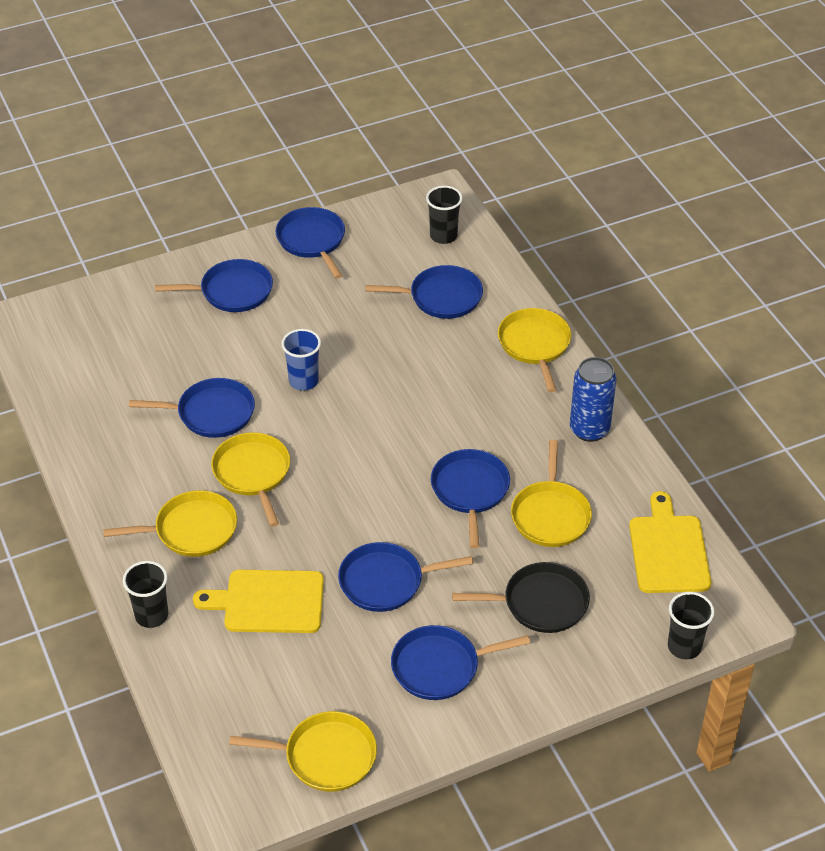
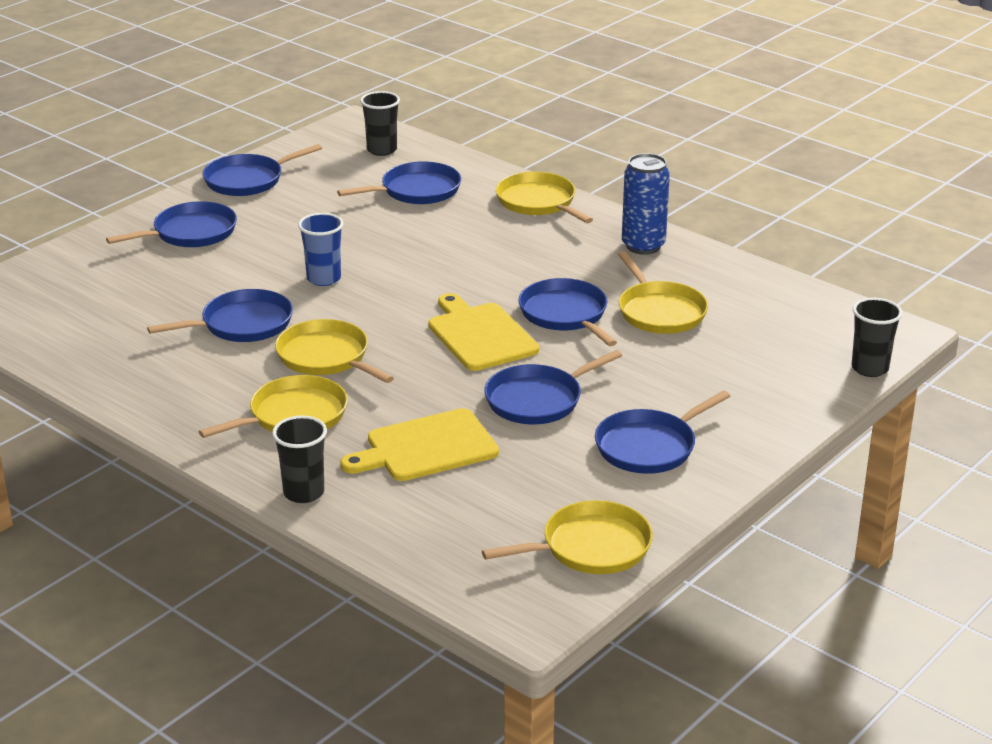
camera: 25 degrees left, 15 degrees down
blue pan [275,207,345,279] -> blue pan turned 75 degrees counterclockwise [203,144,322,196]
black pan [452,562,590,633] -> none
yellow cutting board [629,491,711,593] -> yellow cutting board moved to [428,293,539,371]

